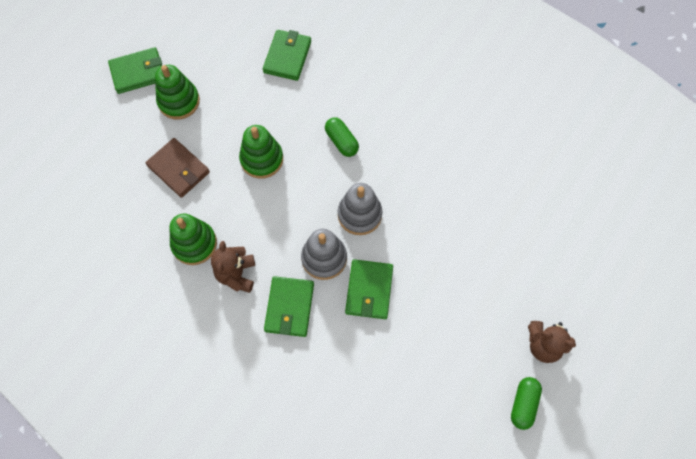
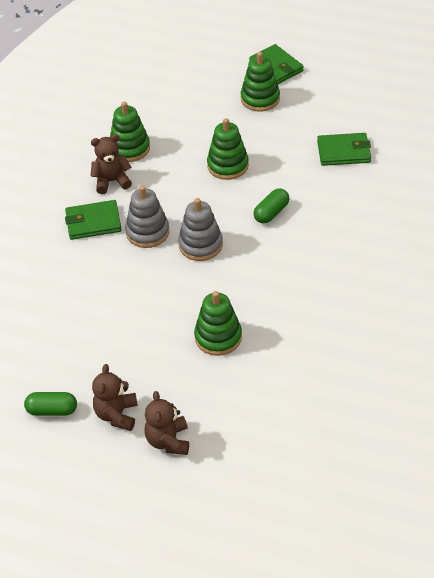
camera: 75 degrees right, 20 degrees down
brown wallet [146,138,210,198] -> none
green wallet [345,259,393,319] -> none
none -> brown teddy bear [144,391,189,455]
none -> green stacking toy [194,291,242,356]

